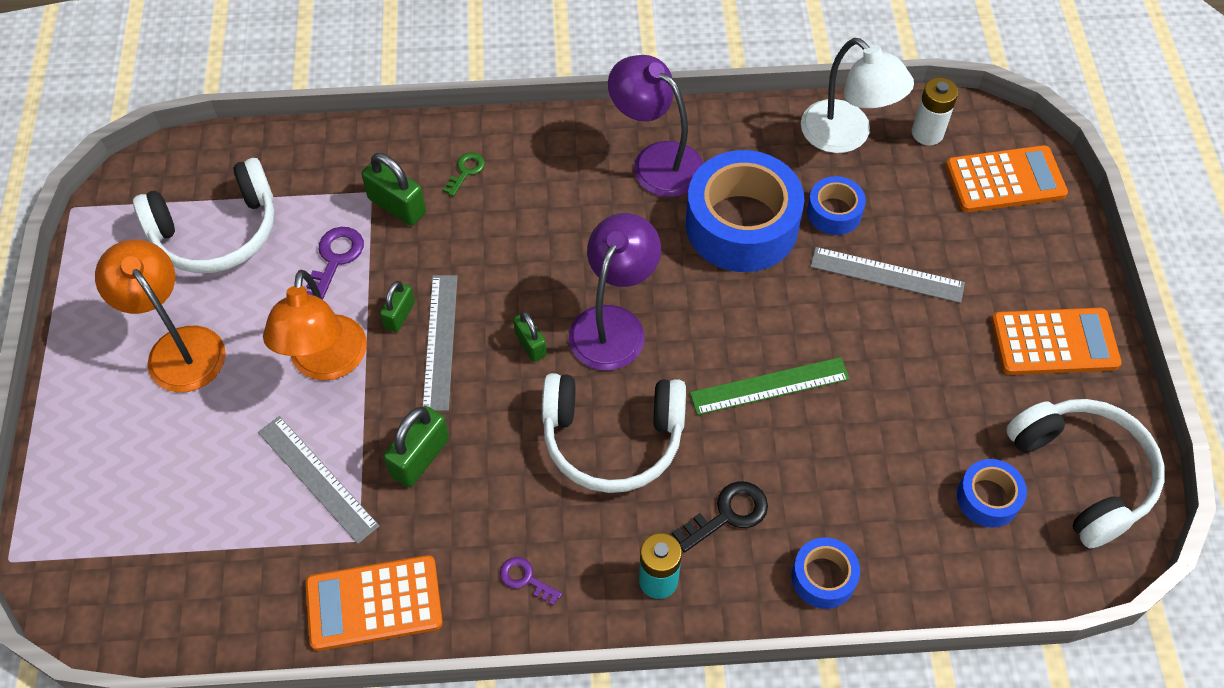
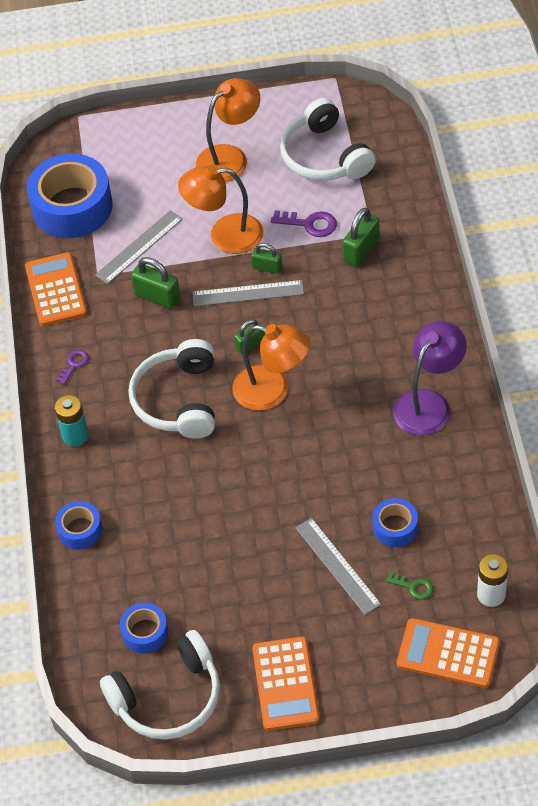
camera: 90 degrees right, 5 degrees down
green key [443,152,485,196] -> green key moved to [385,572,433,599]
purple lamp [569,213,661,370] -> orange lamp [232,324,311,411]
black key [672,481,768,553] -> none
blue tape [686,150,805,272] -> blue tape moved to [27,153,113,238]
green ruler [690,357,850,415] -> none
white lamp [801,38,914,153] -> none
grey ruler [810,247,965,303] -> grey ruler turned 45 degrees counterclockwise [295,518,382,615]
orange calculator [945,145,1068,212] -> orange calculator turned 120 degrees clockwise [397,618,500,688]

